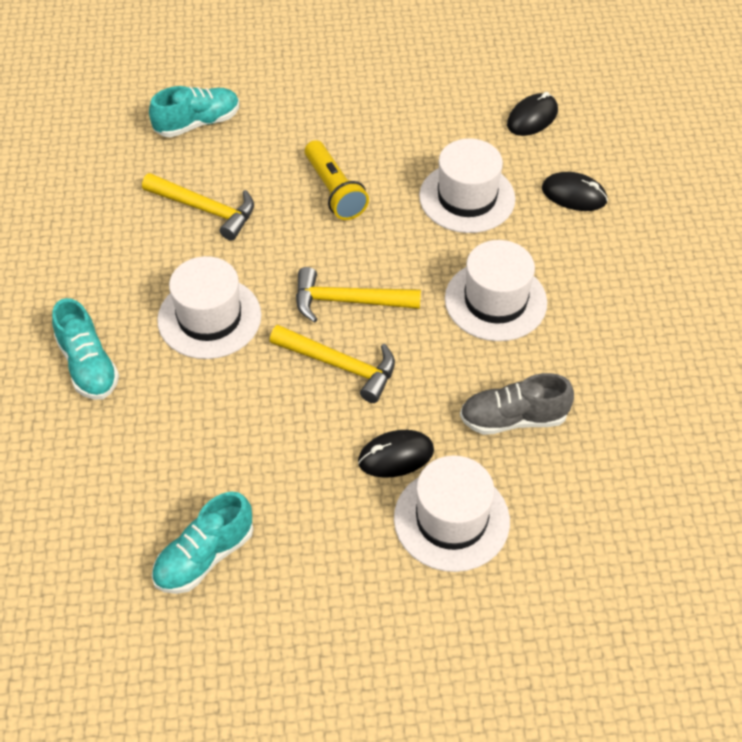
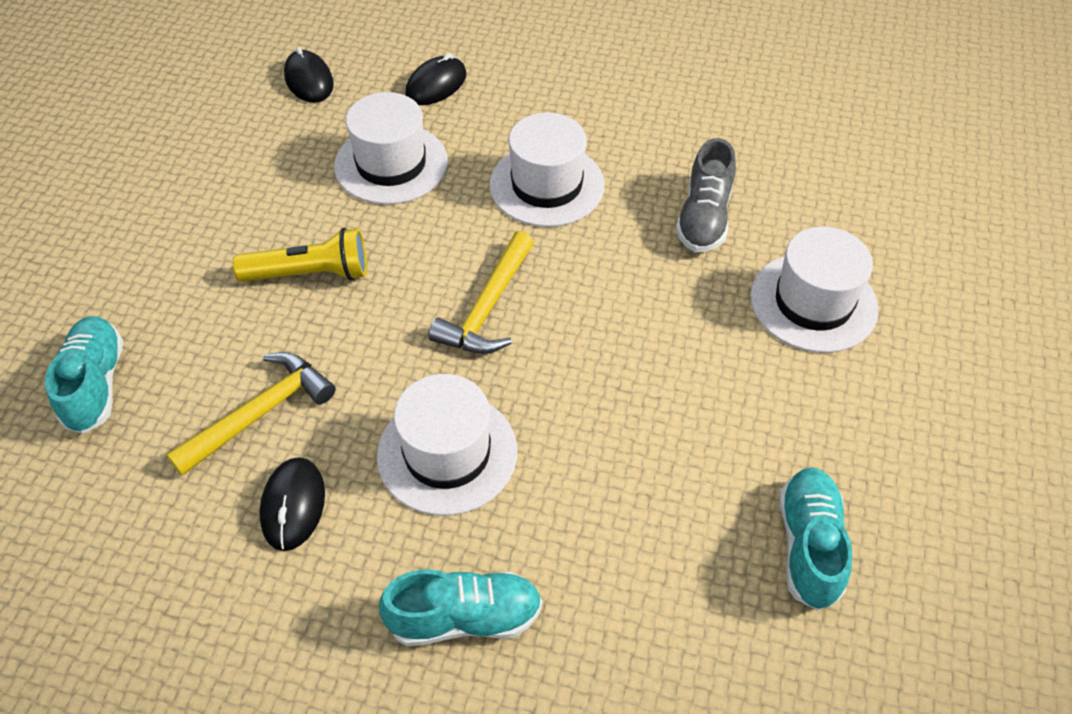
camera: 70 degrees left, 0 degrees up
turquoise shoe [152,492,253,594] -> turquoise shoe turned 150 degrees counterclockwise [779,467,852,611]
yellow hammer [270,325,395,403] -> none
black mouse [358,430,434,478] -> black mouse moved to [260,457,325,551]

